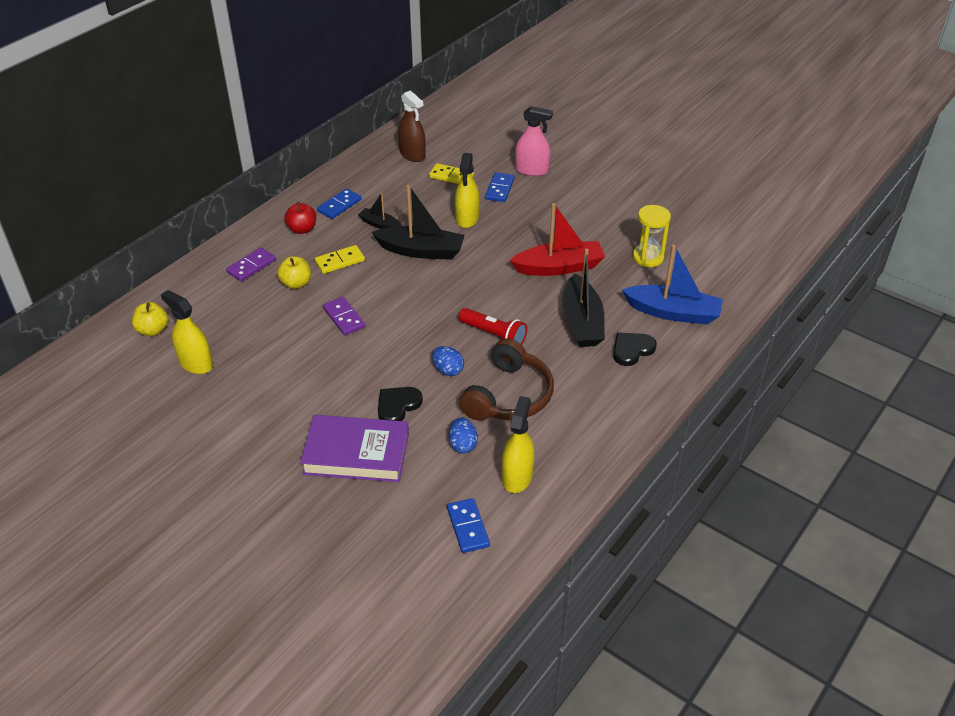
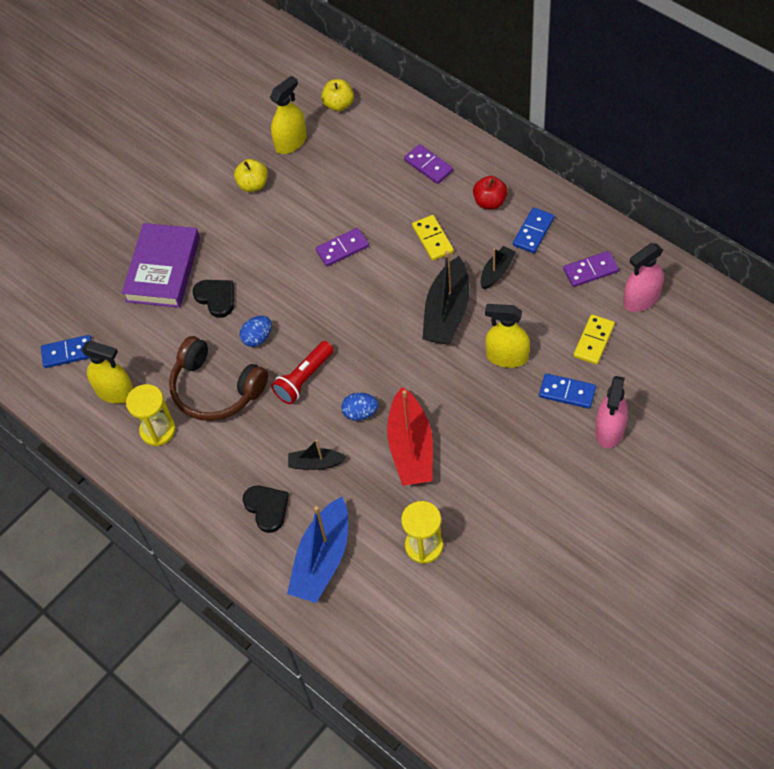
camera: 100 degrees right, 15 degrees up
yellow apple [277,256,311,289] -> yellow apple moved to [234,159,268,192]
blue domino [317,188,361,219] -> blue domino turned 75 degrees clockwise [513,207,554,253]
brown spray bottle [398,90,426,162] -> pink spray bottle [623,243,664,312]
blue egg [449,417,478,453] -> blue egg moved to [341,393,378,421]
black boat [563,249,605,347] -> black boat [288,439,347,470], size x0.53
none -> yellow hourglass [126,384,176,446]
none -> purple domino [563,251,619,287]

